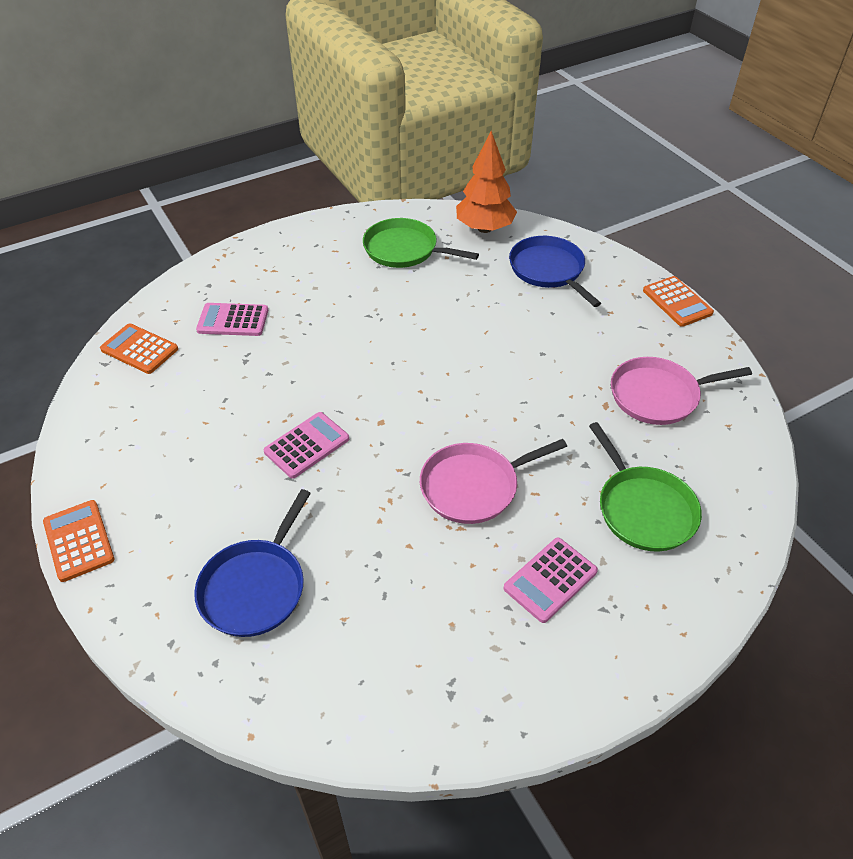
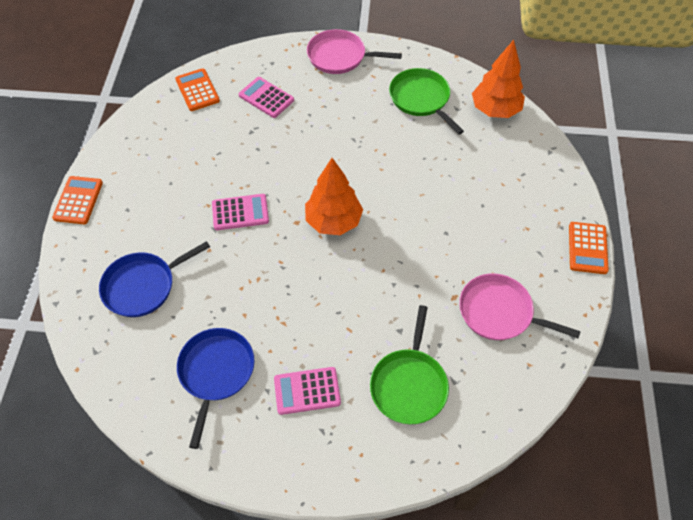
camera: 35 degrees right, 10 degrees up
pink pan [420,439,567,524] -> pink pan moved to [307,29,402,74]
blue pan [509,236,601,307] -> blue pan moved to [177,328,255,449]
none -> orange tree [305,158,363,235]

